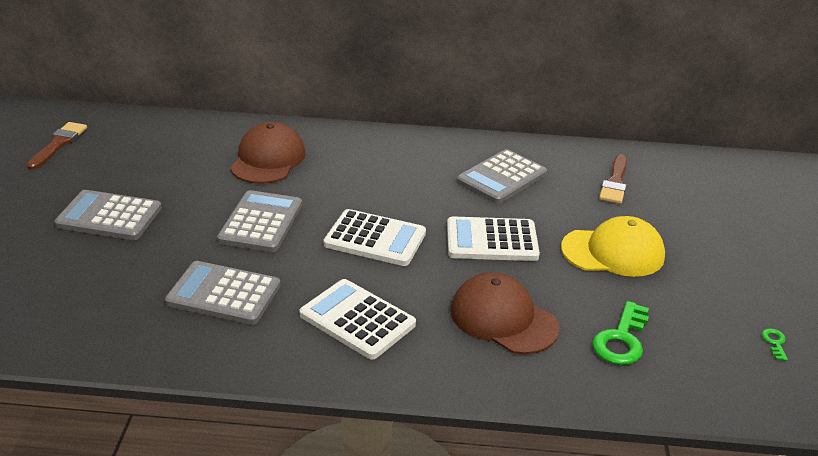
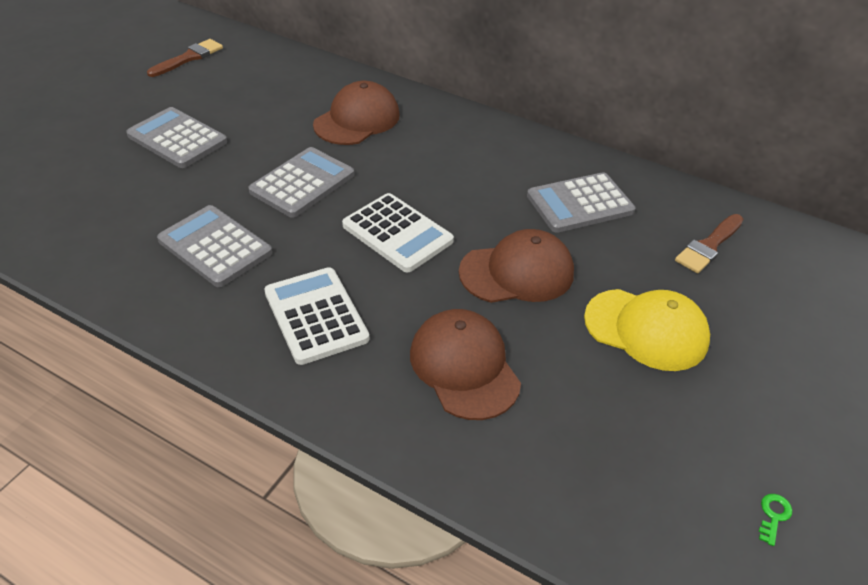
camera: 25 degrees right, 10 degrees up
white calculator [447,216,540,261] -> brown cap [459,229,574,303]
green key [592,301,649,365] -> none

